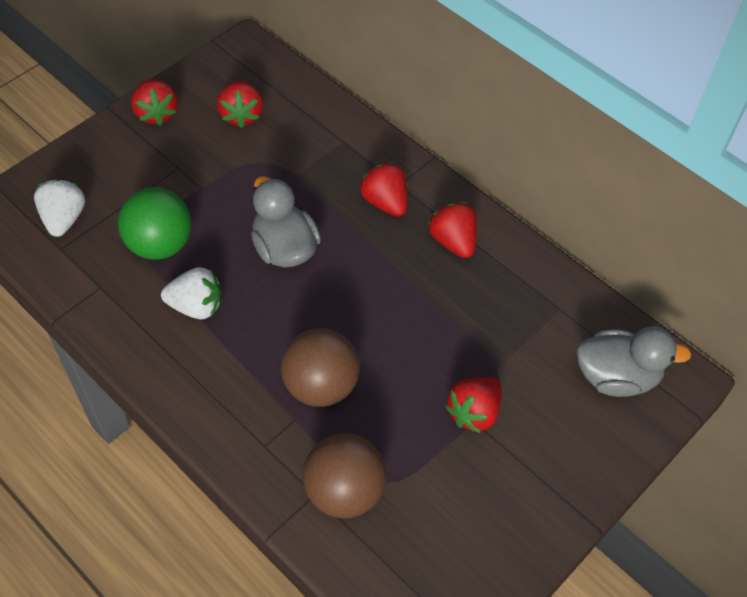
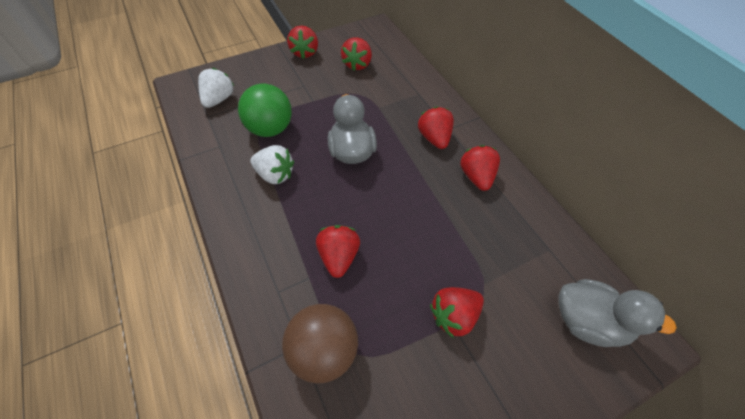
camera: 20 degrees right, 0 degrees up
brown ball [281,328,359,407] -> red strawberry [316,225,360,278]

